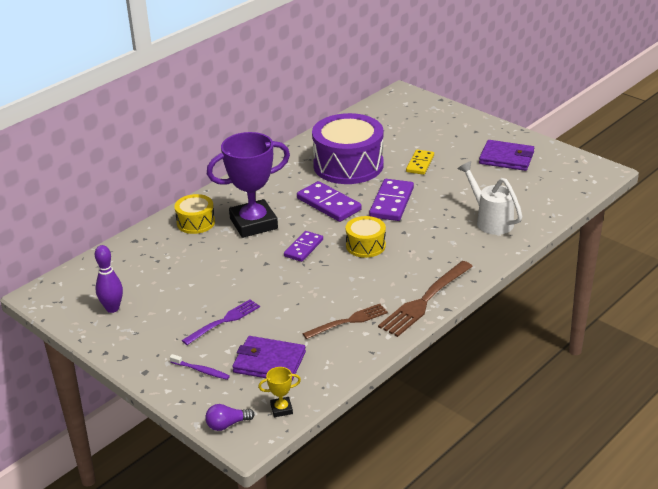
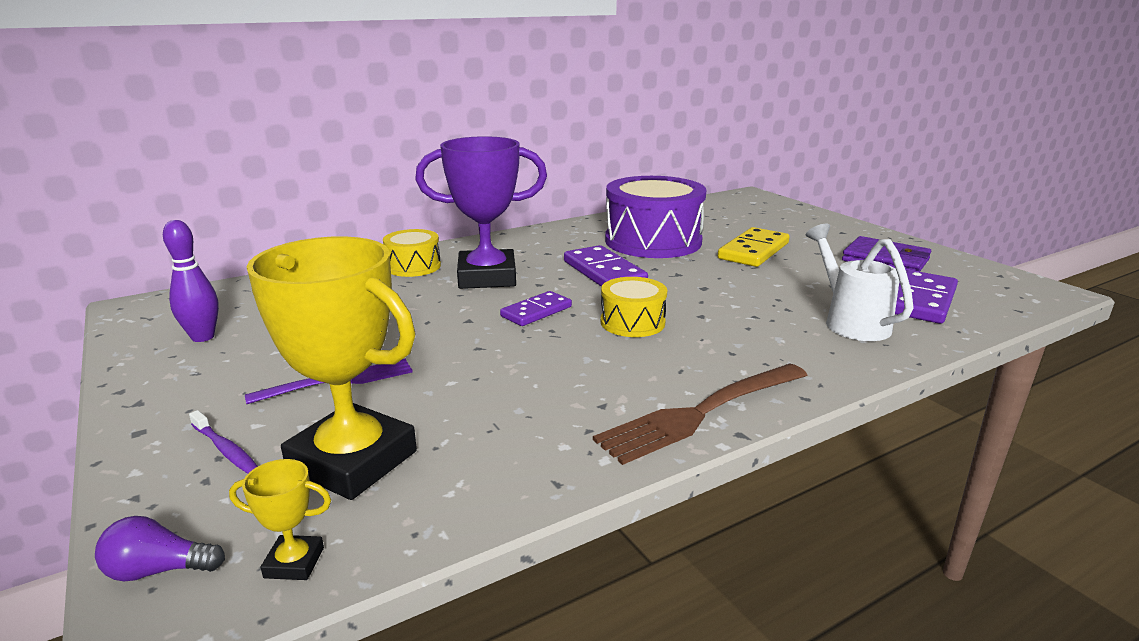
camera: 15 degrees right, 10 degrees down
purple wallet [232,336,306,381] -> yellow trophy [247,236,417,500]
brown fork [302,304,388,339] -> none
purple domino [369,179,414,221] -> purple domino moved to [895,270,958,324]
yellow domino [406,150,434,175] -> yellow domino [718,227,790,267], size x1.54

